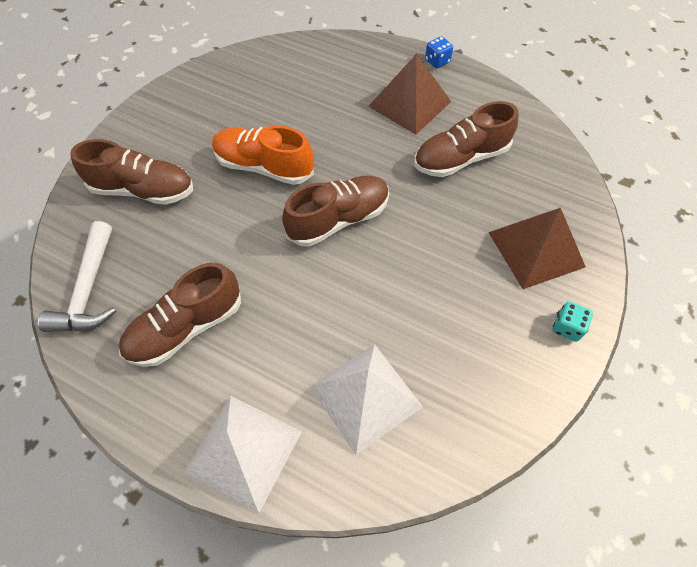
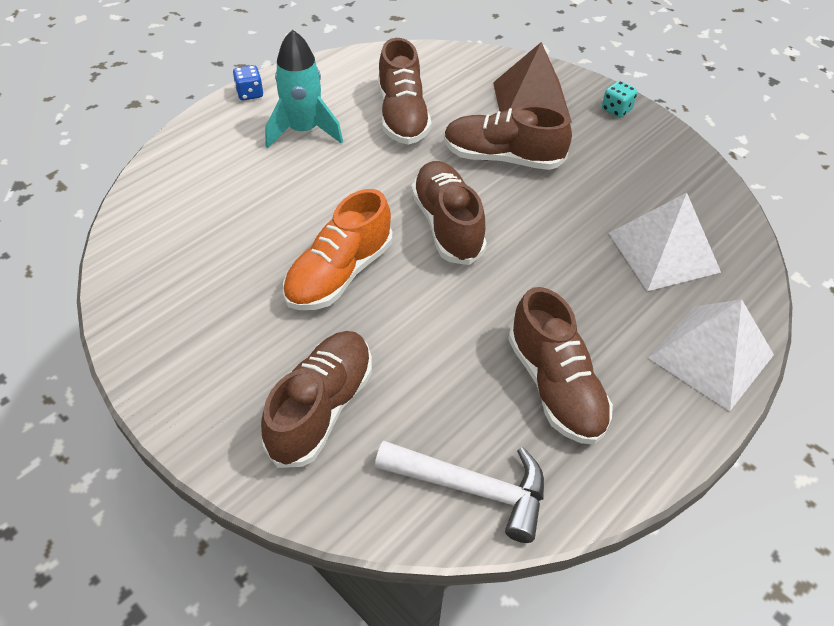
camera: 75 degrees left, 10 degrees down
brown pyramid [368,54,451,135] -> turquoise rocket [265,29,343,148]
none -> brown shoe [444,105,572,170]

